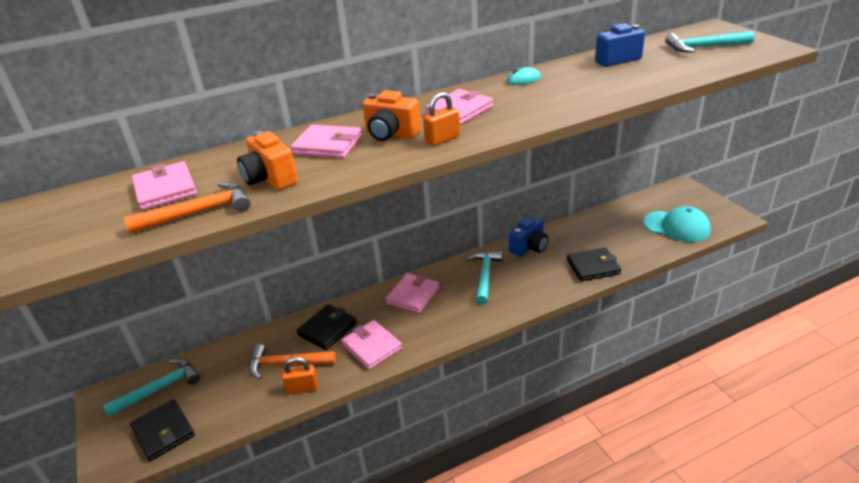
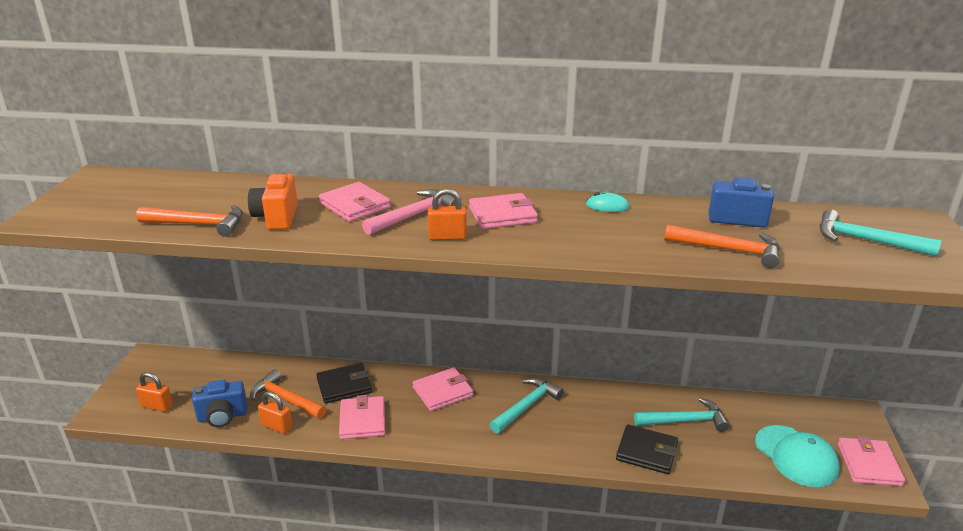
camera: 30 degrees right, 5 degrees down
turquoise hammer [103,358,200,417] -> turquoise hammer moved to [634,398,729,432]
black wallet [130,399,195,462] -> orange padlock [136,372,173,412]
pink wallet [132,161,197,210] -> pink wallet moved to [838,436,905,486]
orange camera [363,90,421,141] -> pink hammer [362,189,456,235]
blue camera [509,216,548,257] -> blue camera moved to [192,380,247,428]
none -> orange hammer [664,224,780,268]

